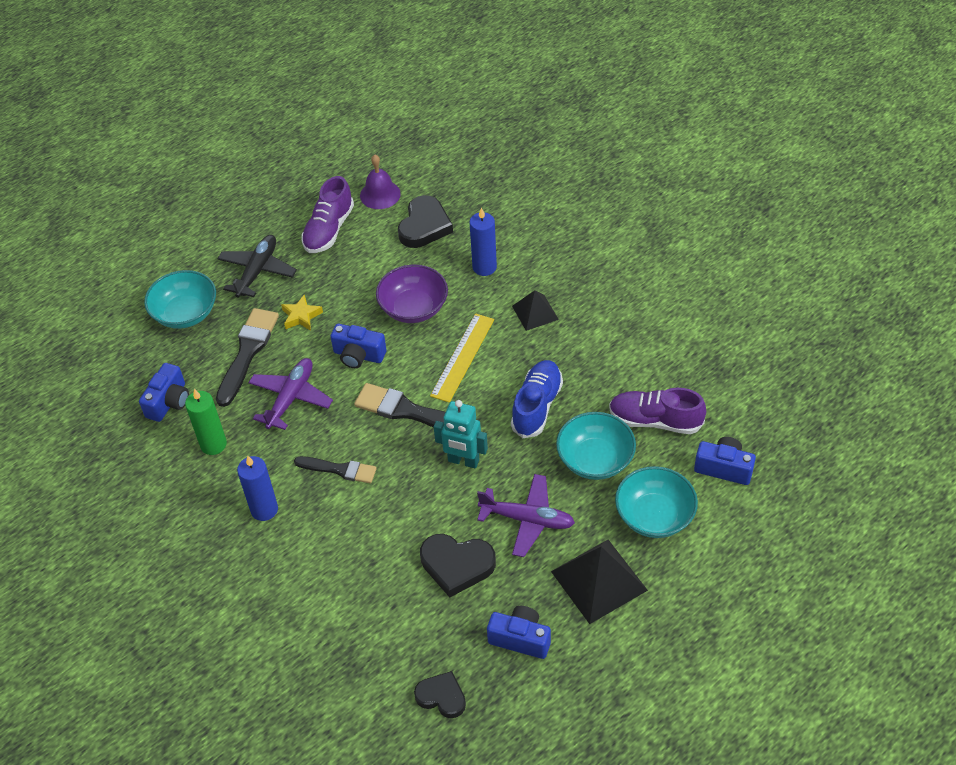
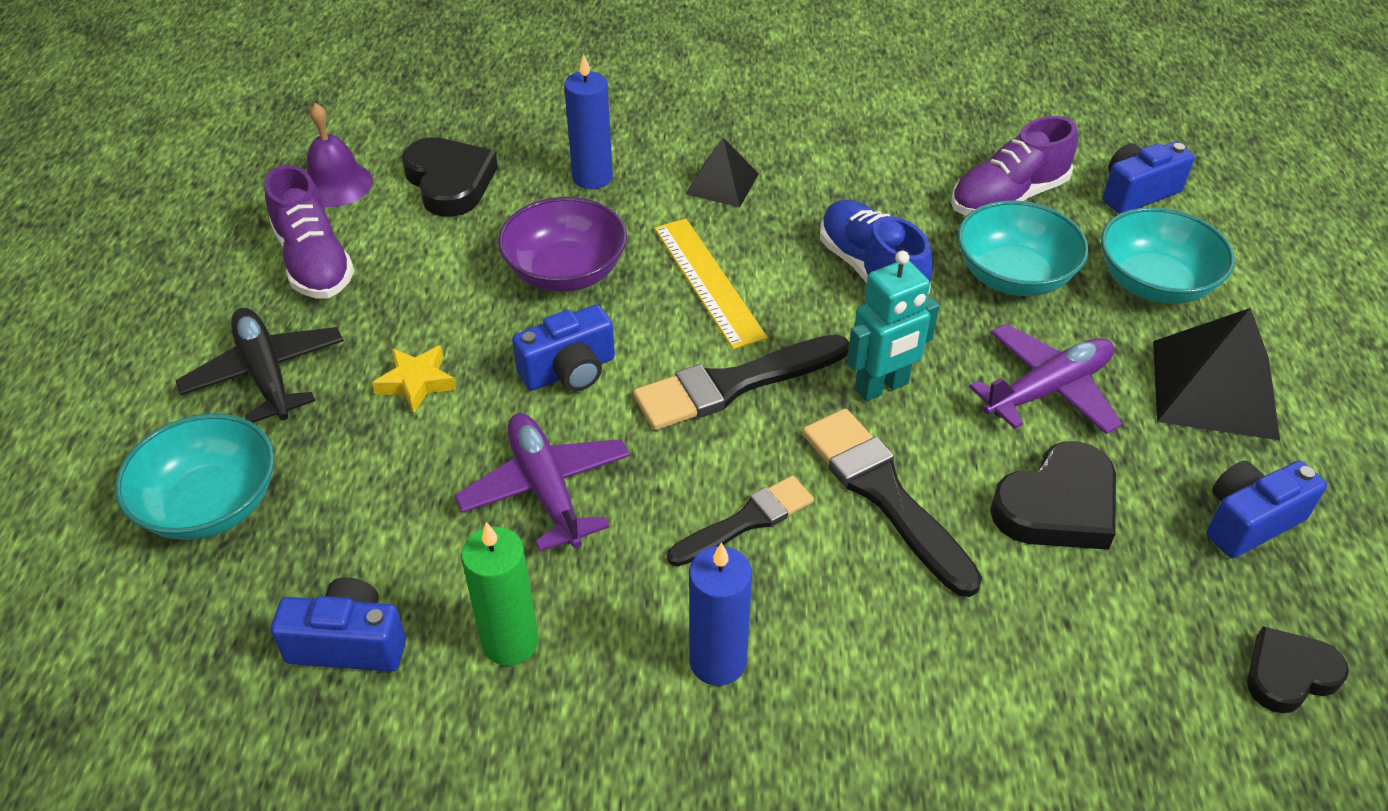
camera: 50 degrees left, 5 degrees down
blue camera [139,363,189,422] -> blue camera turned 60 degrees counterclockwise [271,577,406,672]
black brush [216,308,279,407] -> black brush moved to [802,409,982,597]

